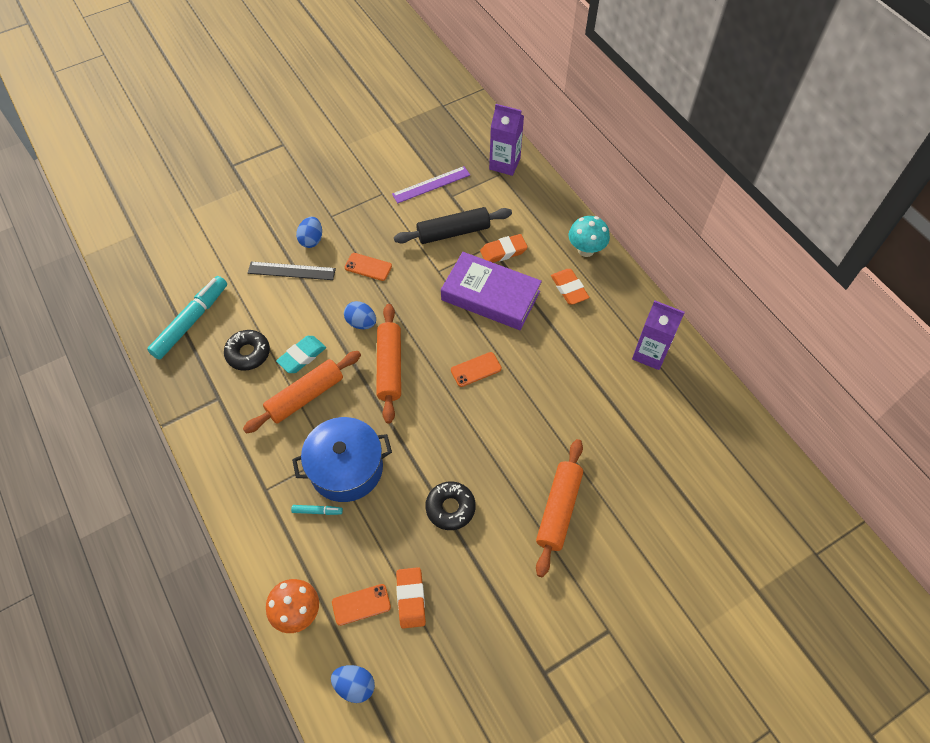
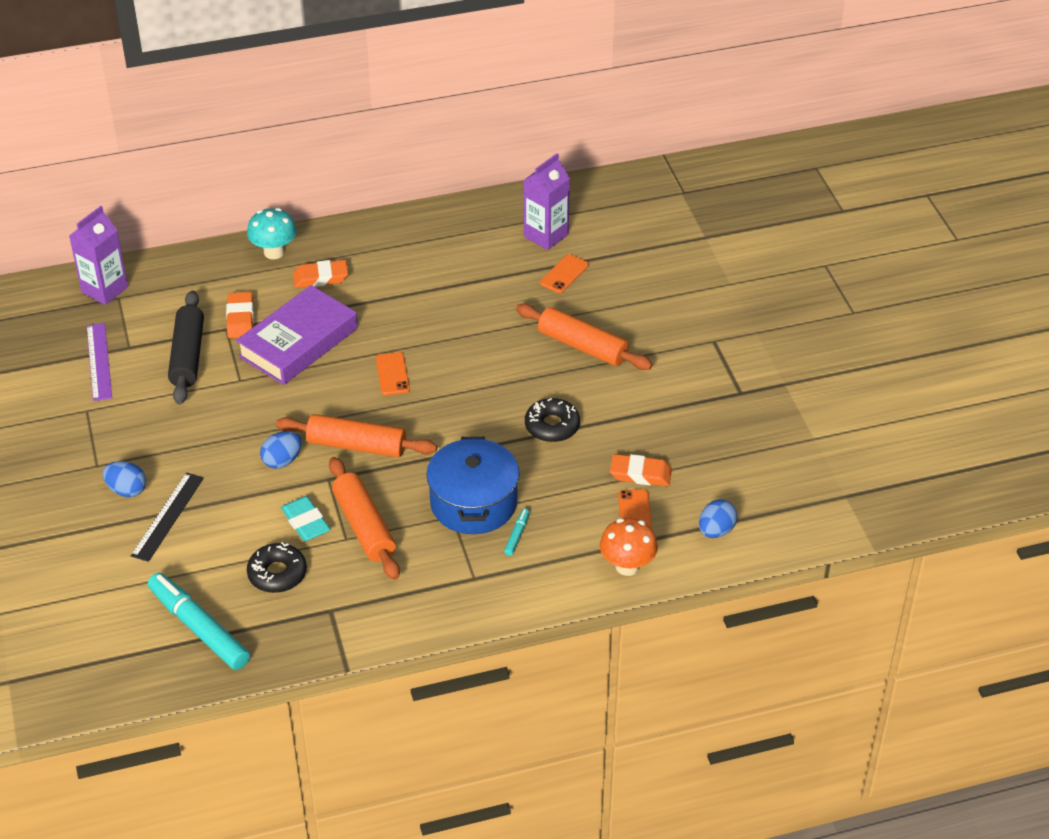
camera: 75 degrees left, 15 degrees down
orange phone [345,253,392,281] -> orange phone moved to [540,254,589,293]
purple carton [632,300,685,370] -> purple carton moved to [524,153,570,250]

